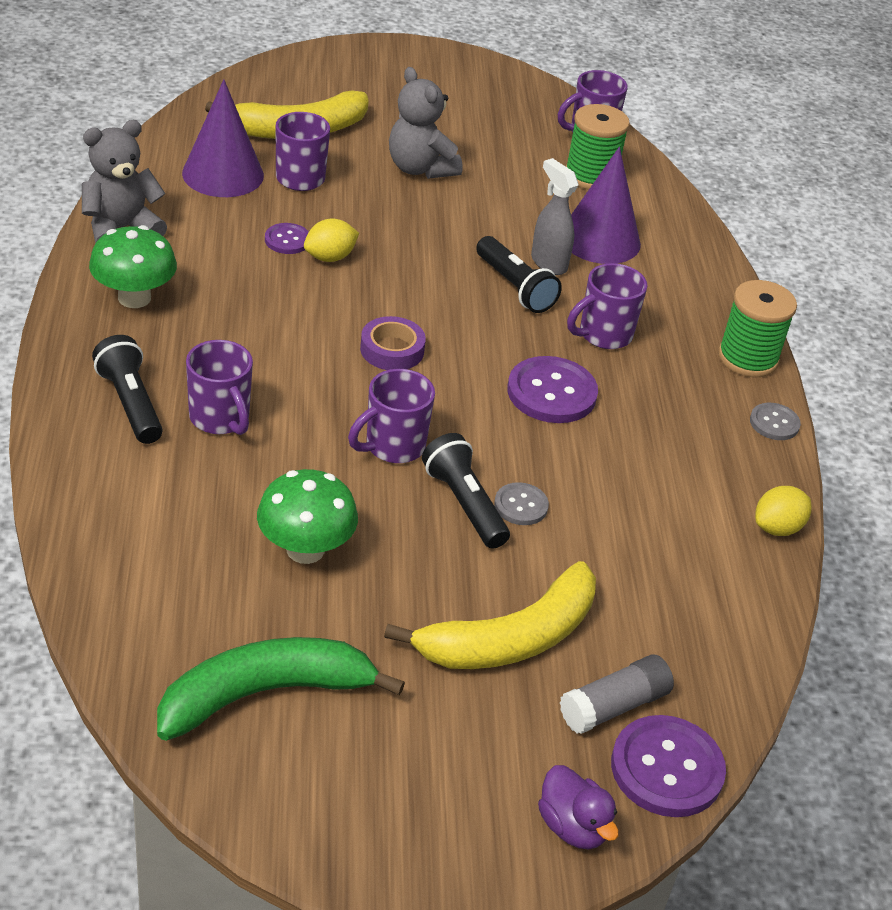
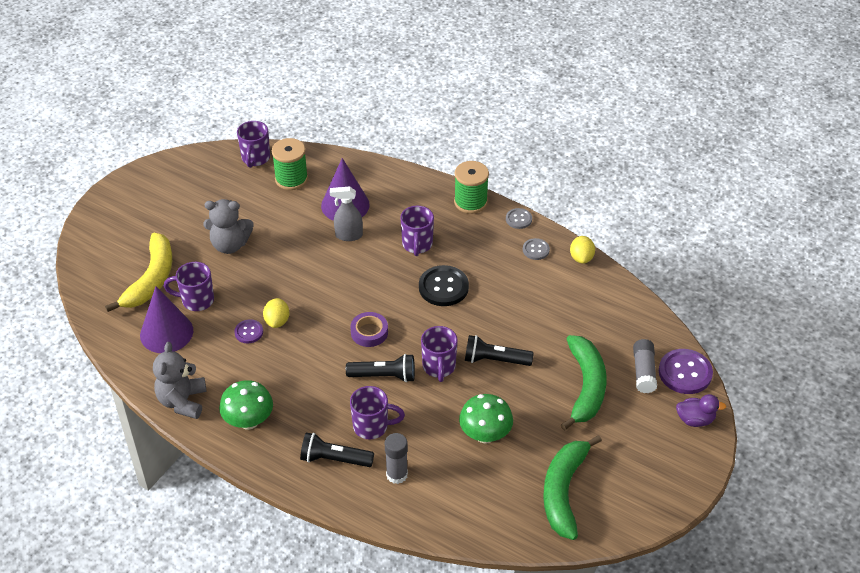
camera: 50 degrees left, 5 degrees up
yellow banana [384,561,596,669] -> green banana [561,335,607,430]
black flashlight [476,236,562,313] -> black flashlight moved to [346,354,415,382]
grey button [494,482,549,525] -> grey button moved to [523,238,550,260]
purple button [507,356,598,423] -> black button [419,265,469,306]
none -> grey glue stick [385,433,408,484]

